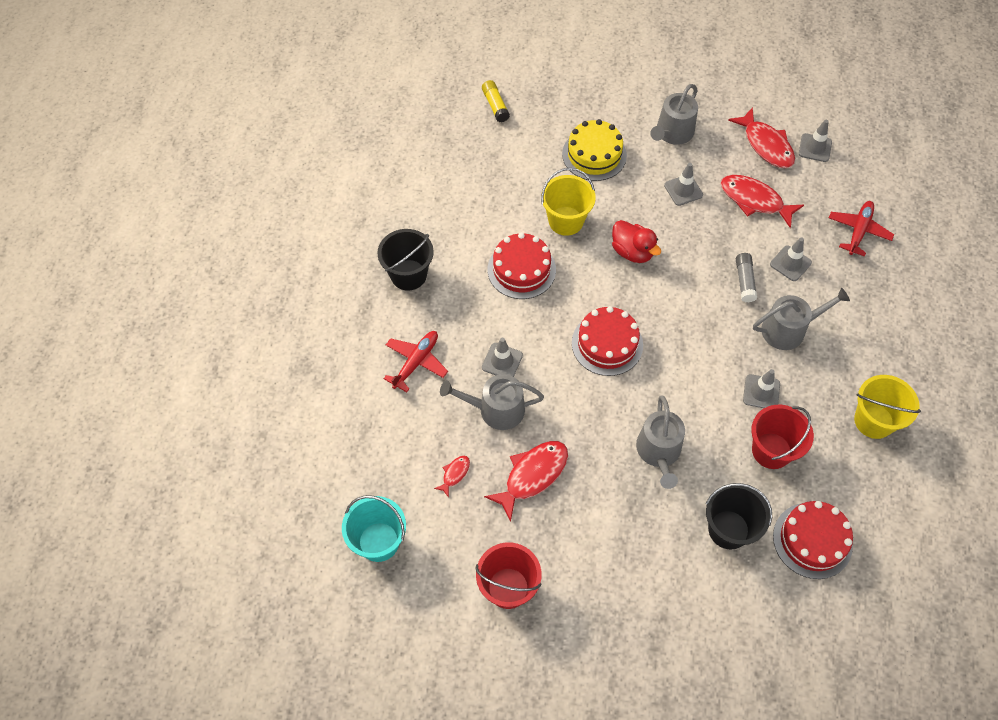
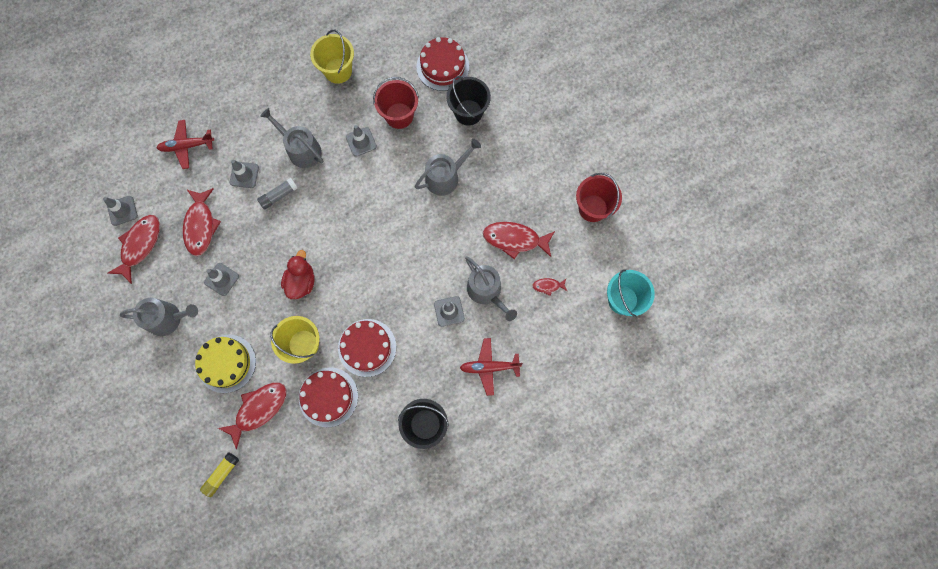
camera: 125 degrees left, 15 degrees up
red cake [572,306,643,376] -> red cake moved to [299,367,358,427]
none -> red fish [218,382,287,449]

